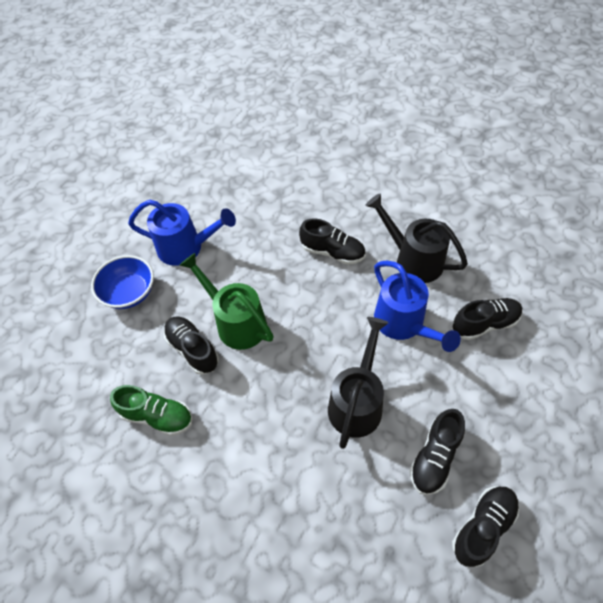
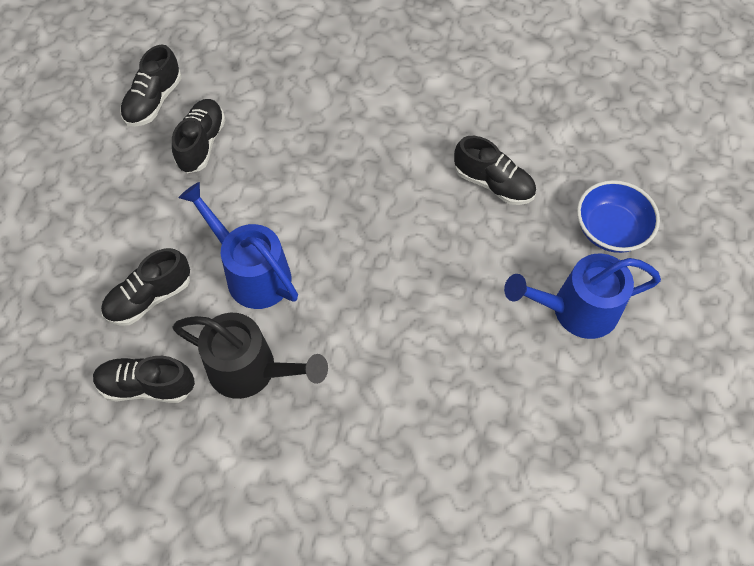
camera: 160 degrees right, 5 degrees up
green shoe [110,385,192,436] -> none
green watering can [179,253,274,350] -> none
black shoe [299,219,365,265] -> black shoe moved to [93,356,195,403]
black watering can [328,317,388,449] -> none

